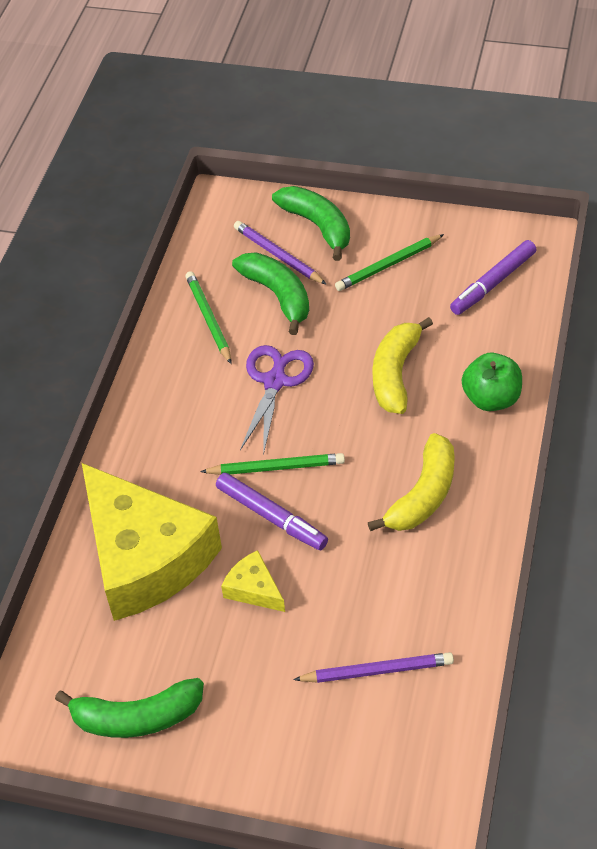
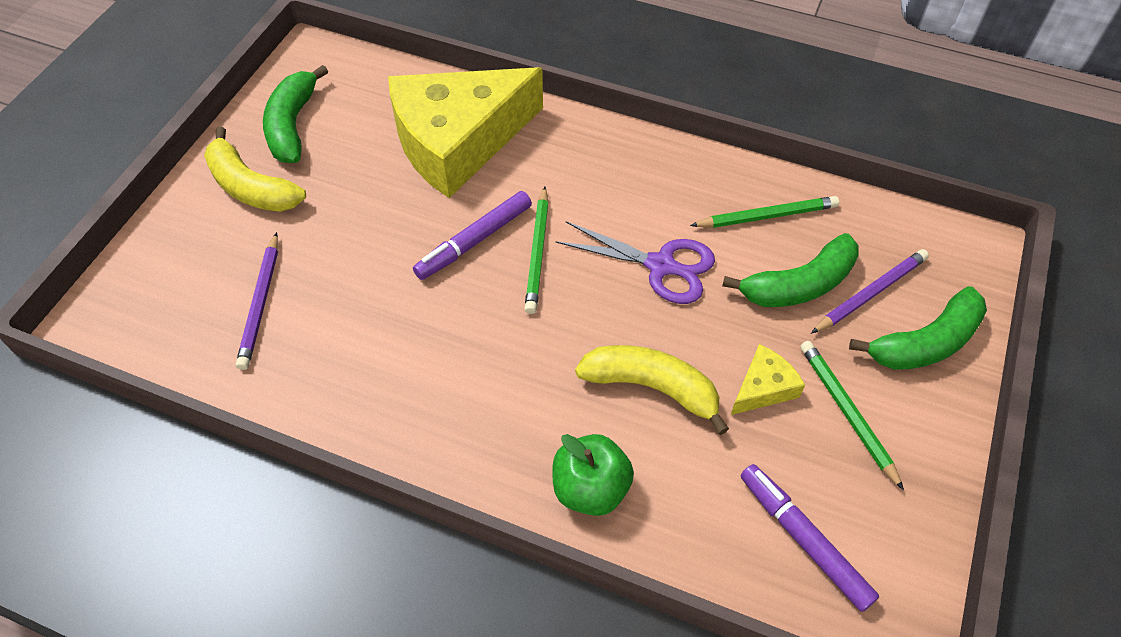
camera: 95 degrees right, 5 degrees up
yellow cheese [221,550,285,612] -> yellow cheese moved to [731,344,805,415]
yellow banana [368,433,455,531] -> yellow banana moved to [204,127,306,212]

